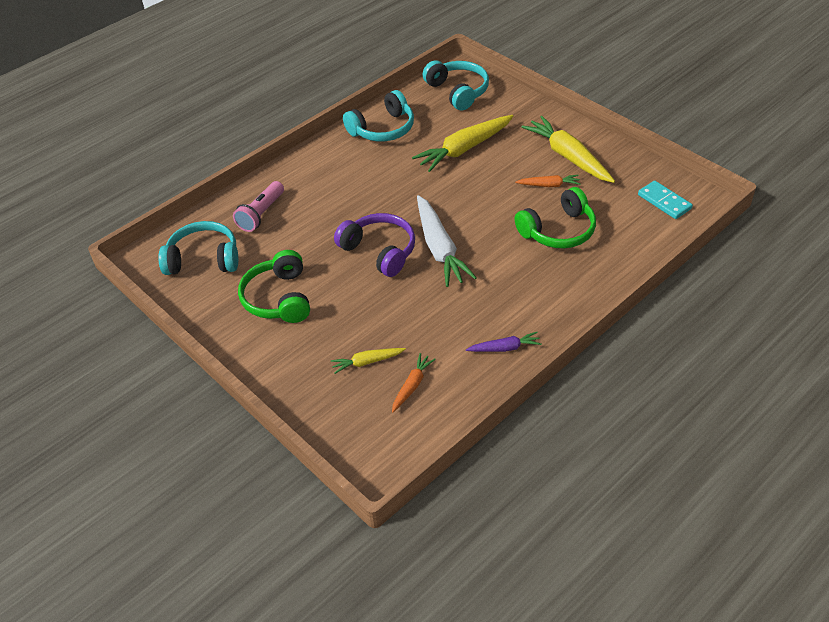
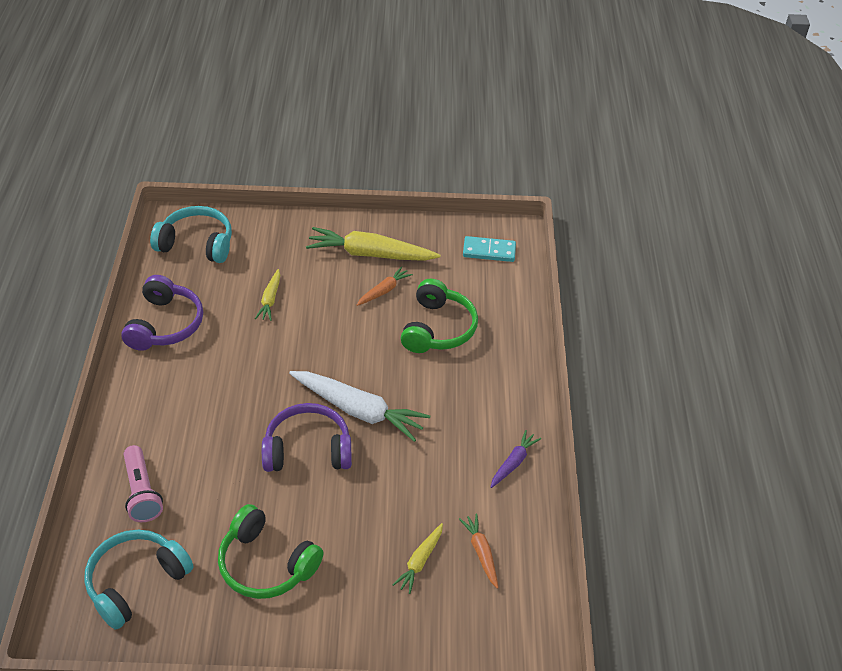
camera: 50 degrees left, 0 degrees up
turquoise headphones [343,90,414,142] -> purple headphones [121,275,203,351]
yellow carrot [412,115,513,172] -> yellow carrot [255,269,280,321], size x0.51

